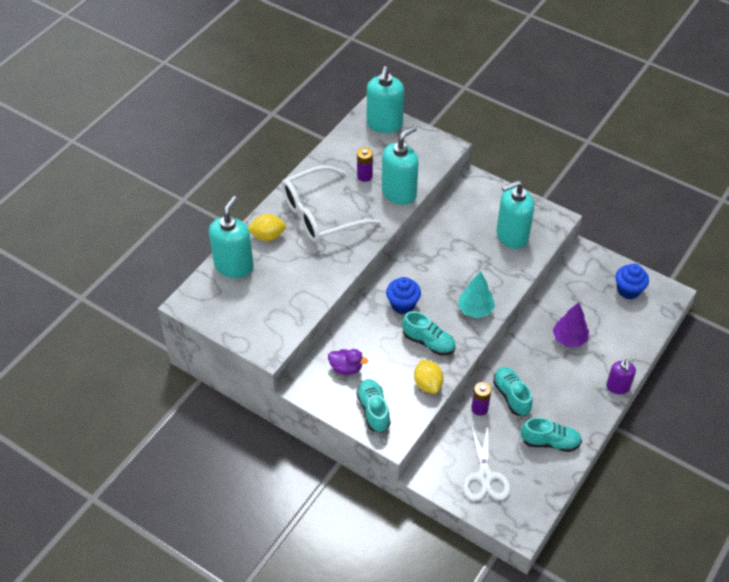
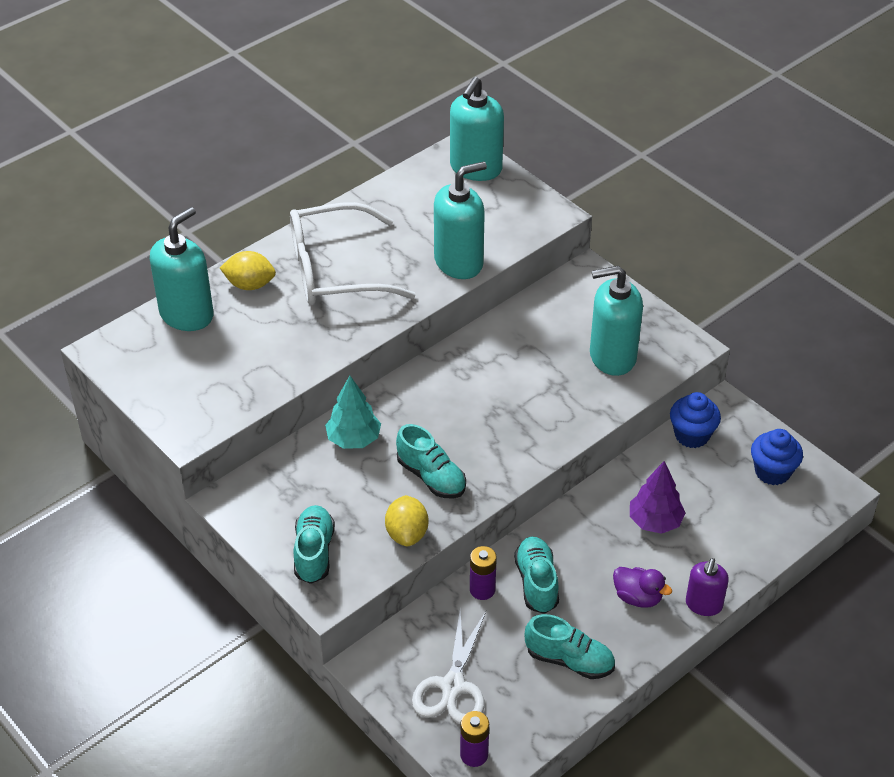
camera: 15 degrees right, 5 degrees down
purple duck [328,349,368,375] -> purple duck moved to [613,567,672,608]
purple battery [357,148,373,182] -> purple battery moved to [460,711,489,767]
blue cupcake [386,277,421,314] -> blue cupcake moved to [670,392,721,448]
turquoise tree [458,271,495,318] -> turquoise tree moved to [325,376,381,449]

